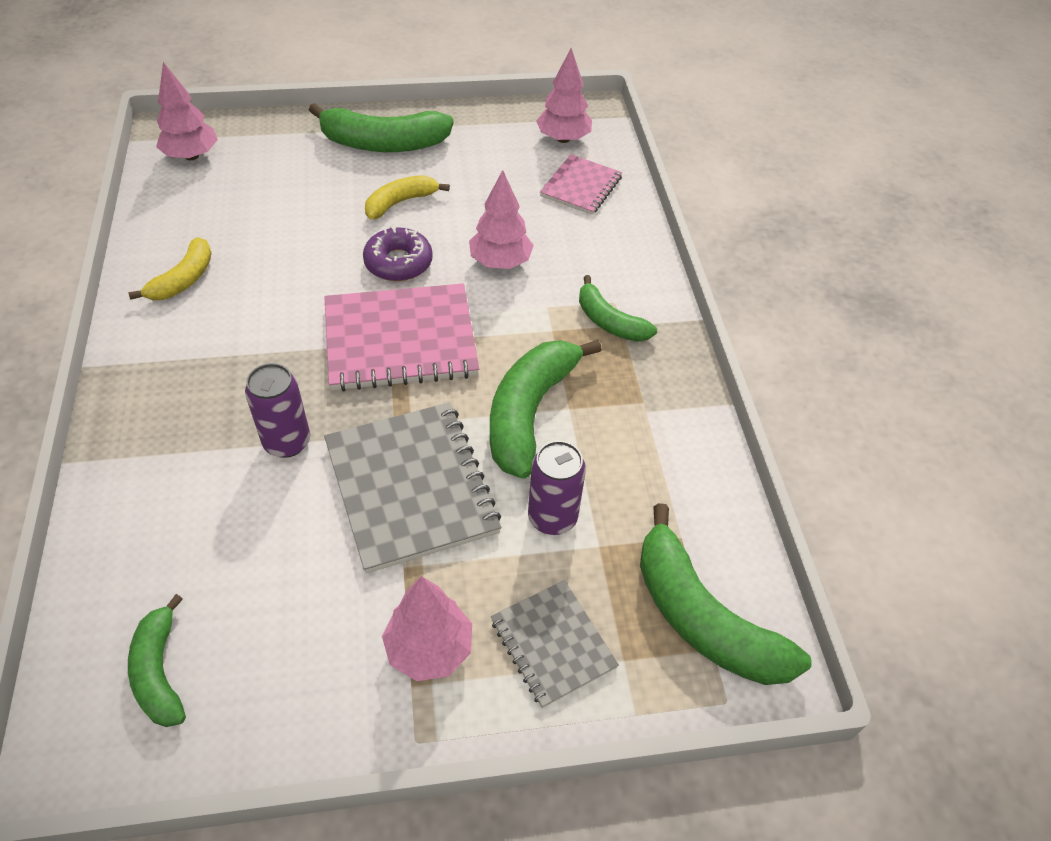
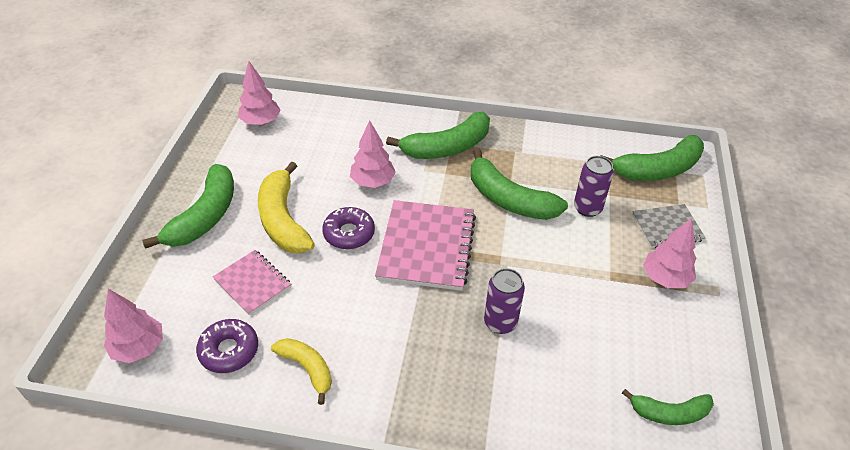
camera: 70 degrees left, 5 degrees down
grey notebook [324,402,501,574] -> none
yellow banana [365,175,450,219] -> yellow banana [258,161,315,254], size x1.70
pink notebook [540,154,622,215] -> pink notebook moved to [213,250,291,315]
green banana [579,275,657,342] -> green banana [386,112,490,159], size x1.70
none -> purple donut [196,319,258,373]

